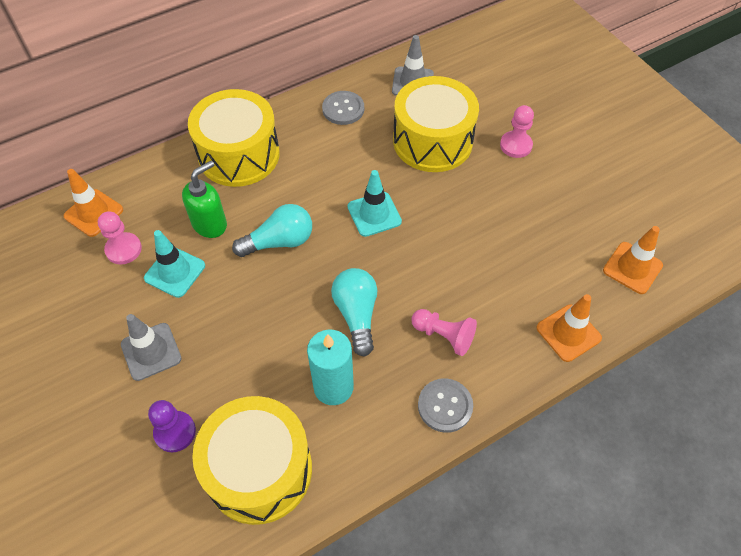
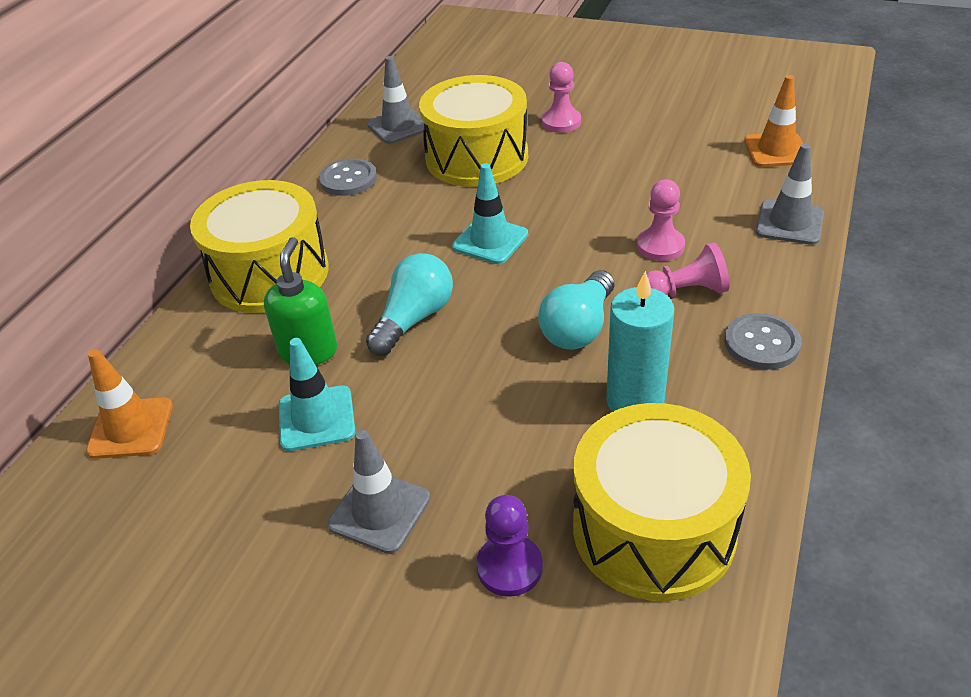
camera: 35 degrees left, 15 degrees down
pink pawn [98,212,142,264] -> pink pawn moved to [637,179,685,261]
turquoise light bulb [331,268,377,357] -> turquoise light bulb turned 105 degrees counterclockwise [538,270,614,350]
orange traffic cone [537,294,602,362] -> grey traffic cone [756,144,824,245]

